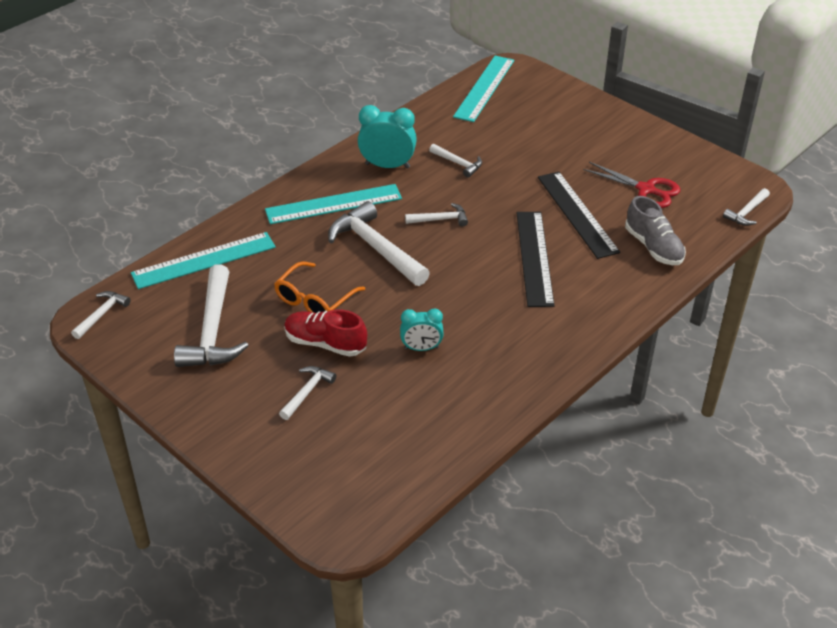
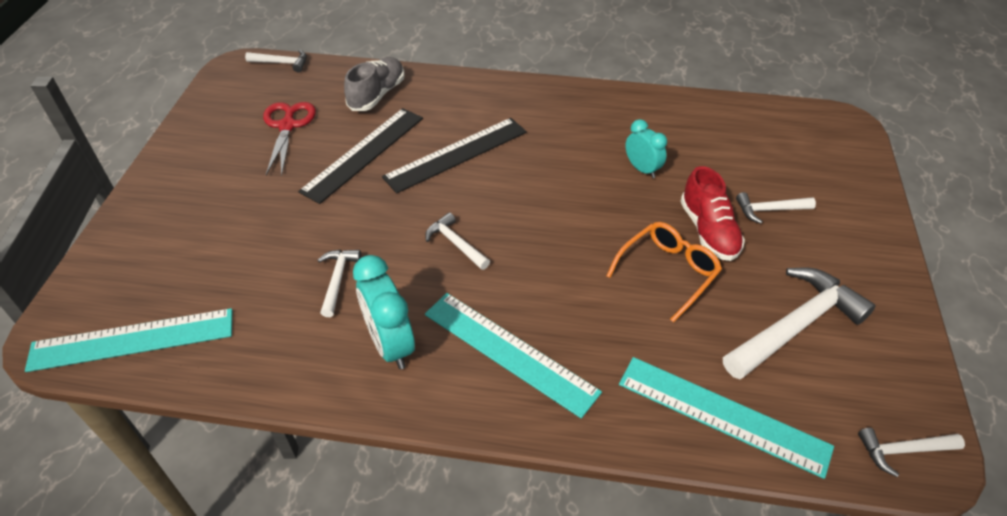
camera: 125 degrees left, 5 degrees up
orange glasses [274,261,365,313] -> orange glasses turned 45 degrees counterclockwise [606,222,722,322]
white hammer [328,201,430,286] -> none

